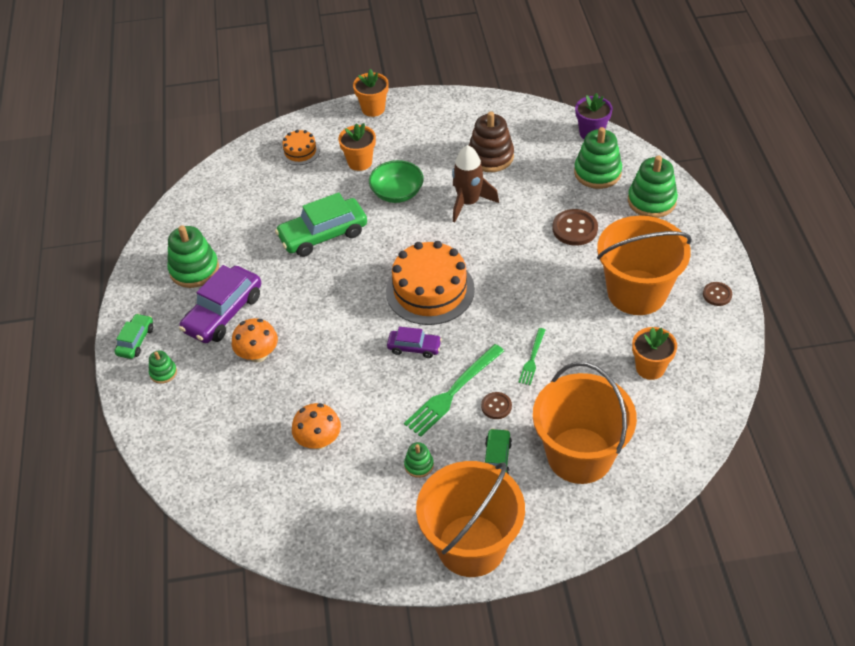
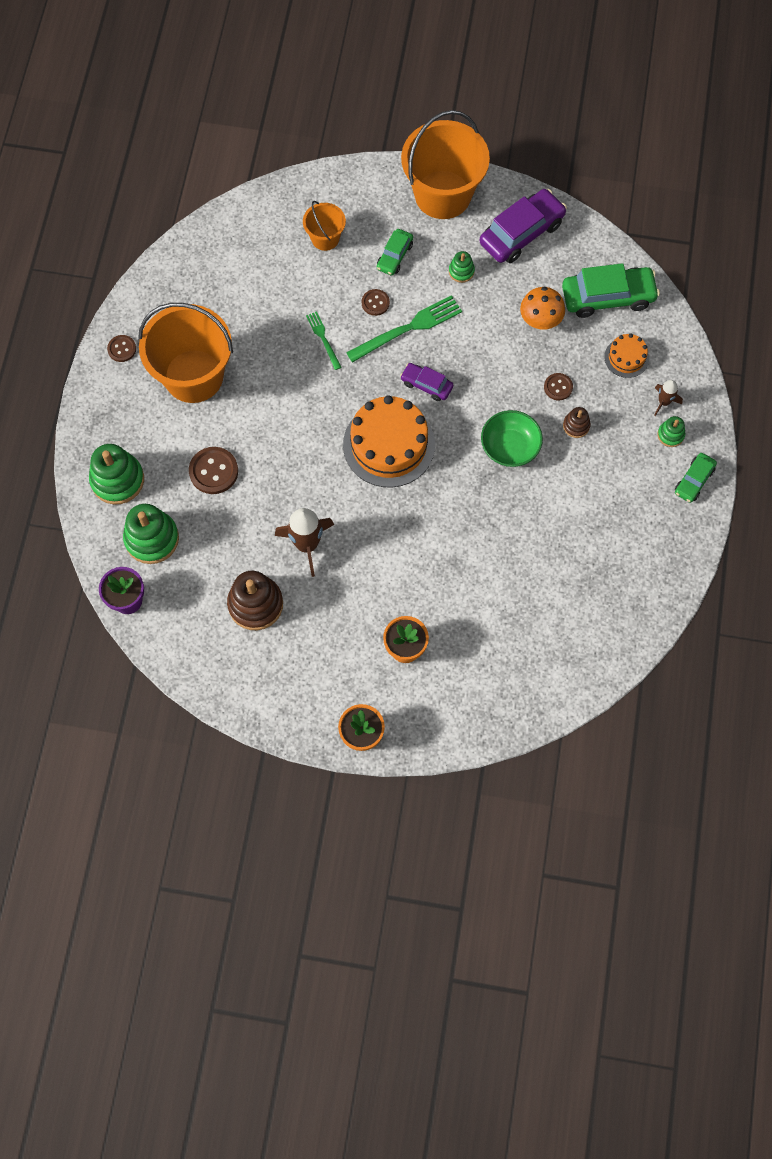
camera: 165 degrees left, 20 degrees up
green stacking toy [167,225,219,288] -> none
purple car [179,265,261,343] -> purple car moved to [479,189,567,263]
orange mushroom [232,318,278,362] -> brown stacking toy [563,407,591,438]
green car [275,192,367,257] -> green car moved to [562,263,660,318]
orange cake [281,129,320,165] -> orange cake moved to [605,333,649,378]
green bowl [369,160,424,203] -> green bowl moved to [481,410,543,467]
green fork [519,328,545,385] -> green fork turned 60 degrees counterclockwise [306,311,341,370]
orange bucket [533,362,637,484] -> orange bucket [303,201,346,251], size x0.49
orange flower pot [632,327,677,380] -> none
none -> brown button [544,373,573,400]
none -> brown rocket [654,380,683,416]

